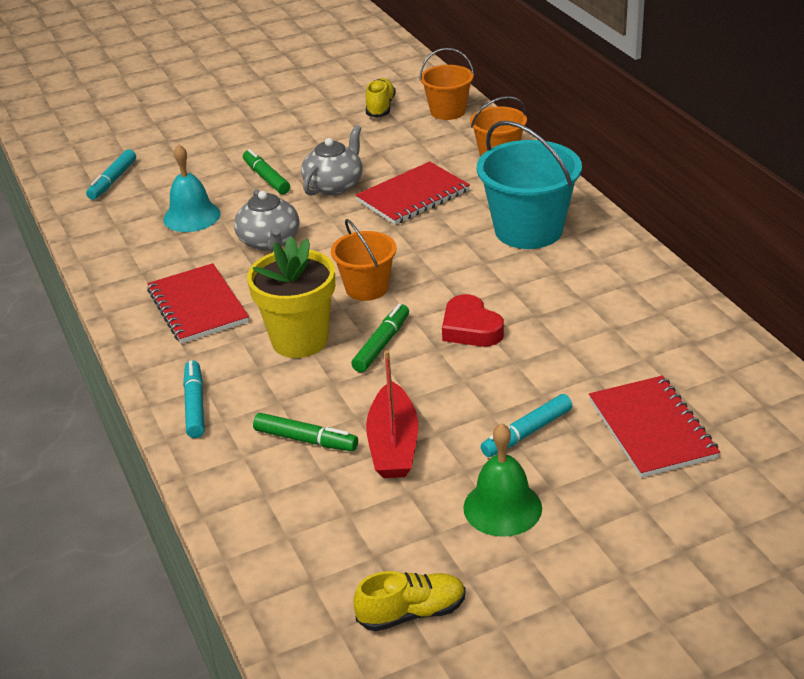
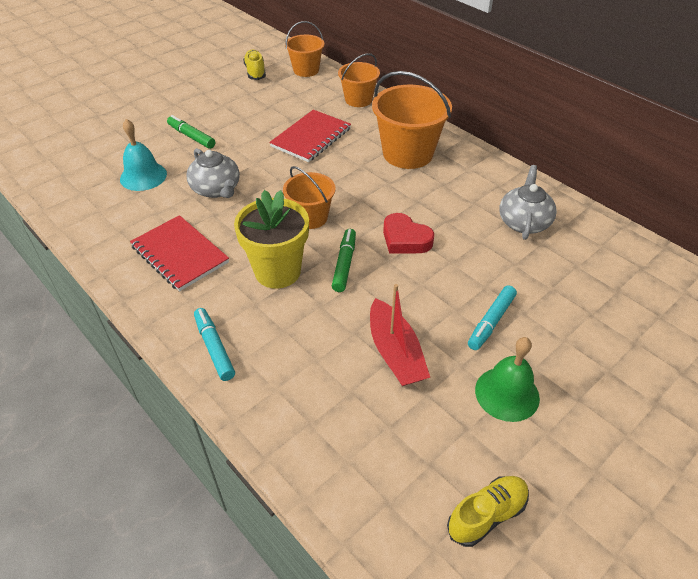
camera: 20 degrees left, 10 degrees up
turquoise marker [86,149,136,200] -> none
green marker [253,413,358,451] -> none
grey teapot [301,125,363,196] -> grey teapot moved to [499,165,557,240]
turquoise bucket [477,121,582,249] -> orange bucket [372,71,452,169]
red notebook [589,376,720,478] -> none

